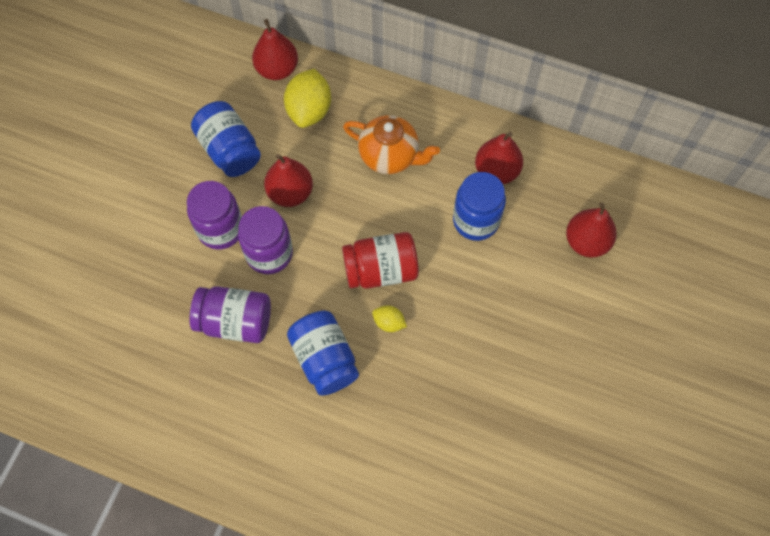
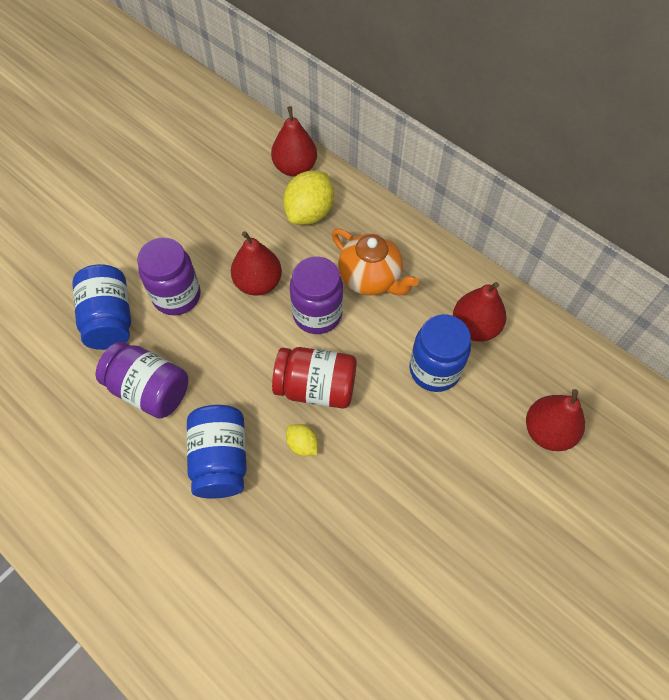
camera: 20 degrees right, 5 degrees down
blue jar [191,101,261,177] -> blue jar moved to [72,264,131,350]
purple jar [238,206,293,274] -> purple jar moved to [290,256,343,334]

